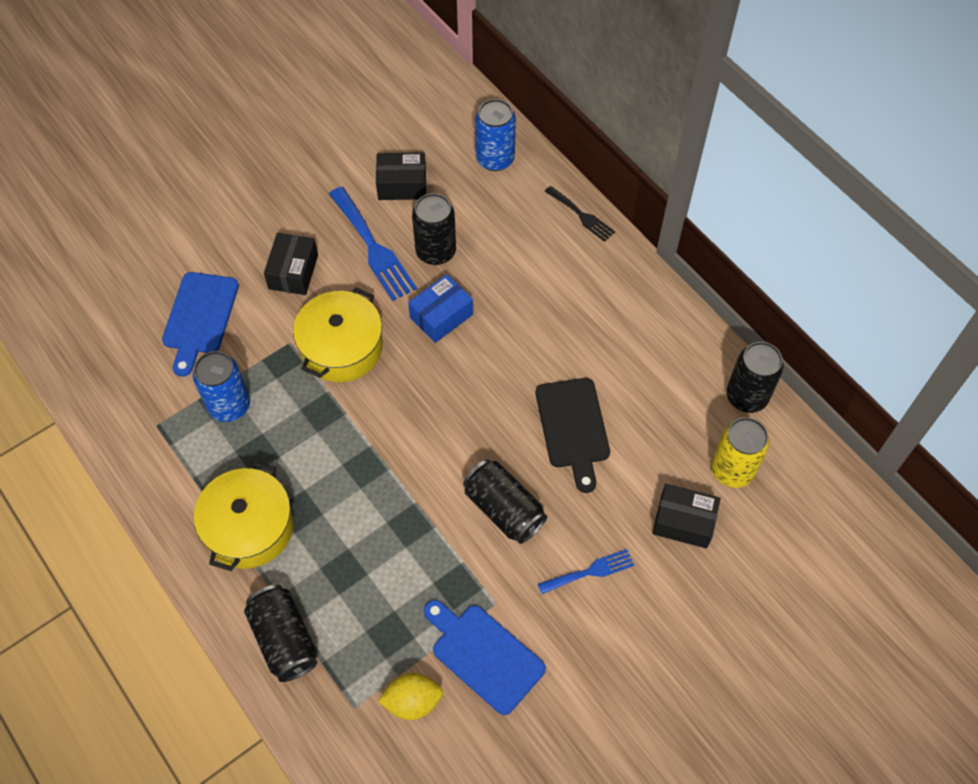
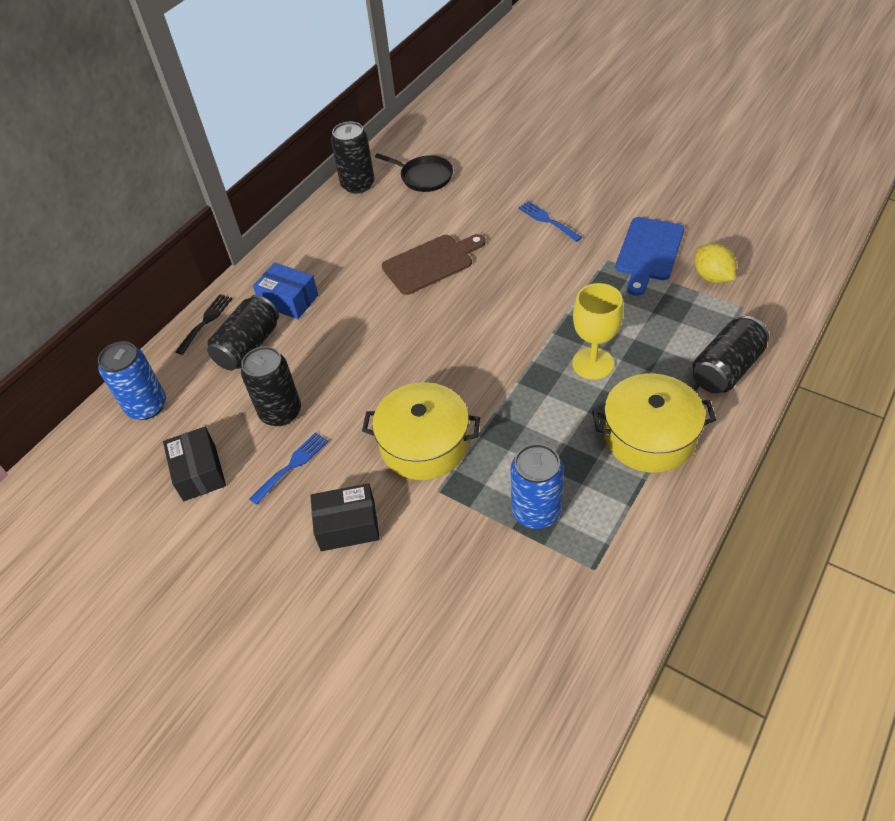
camera: 105 degrees left, 10 degrees down
blue cutting board [162,272,239,377] -> none
blue fork [329,187,417,301] -> blue fork [250,432,328,505], size x0.58
blue box [408,274,473,343] -> blue box moved to [253,262,318,319]
black can [463,459,547,544] -> black can moved to [207,295,279,371]
black cutting board [536,378,610,493] -> brown cutting board [382,234,486,295]
black box [653,484,720,548] -> none
yellow can [711,417,770,488] -> black pan [375,153,453,192]
none -> yellow goblet [572,283,623,380]

